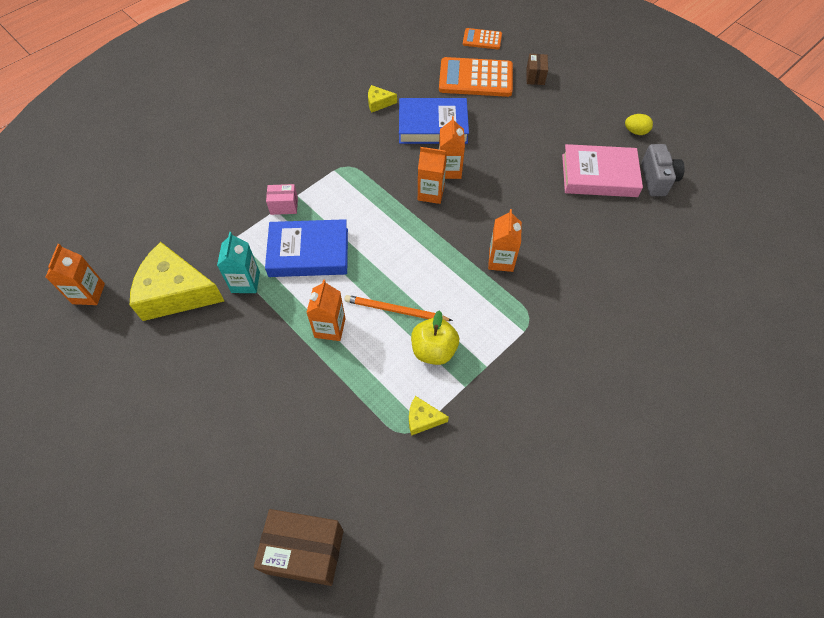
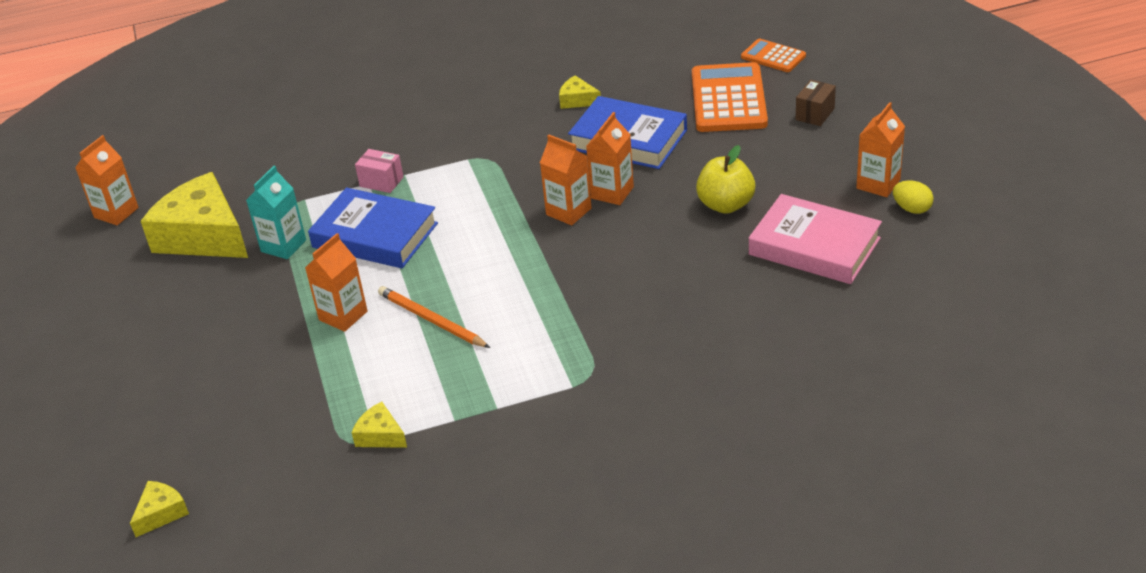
camera: 30 degrees right, 20 degrees down
brown box [254,509,344,586] -> yellow cheese [130,481,189,537]
yellow apple [411,310,459,365] -> yellow apple moved to [696,145,756,214]
orange calculator [439,57,513,97] -> orange calculator turned 60 degrees clockwise [692,62,768,132]
orange carton [488,209,522,272] -> orange carton moved to [856,102,905,197]
grey camera [641,144,685,196] -> none

